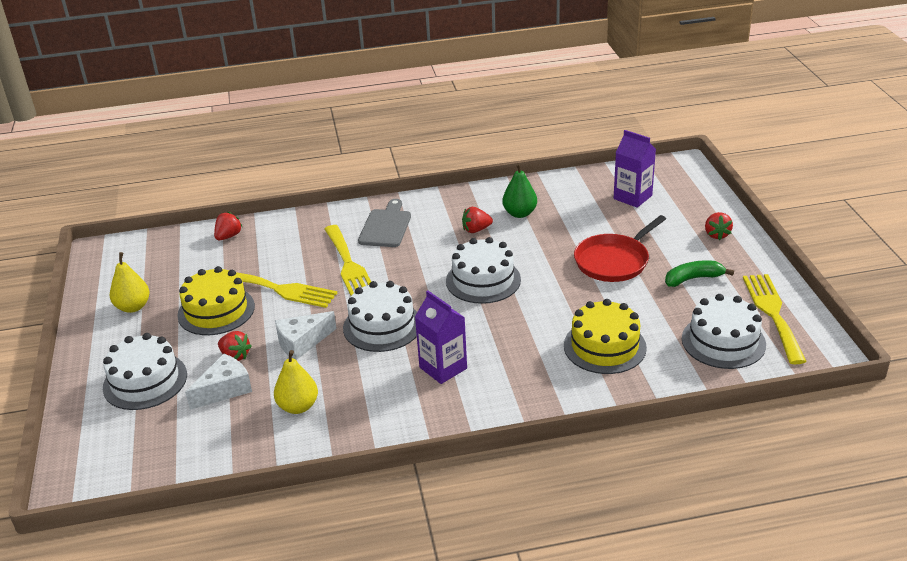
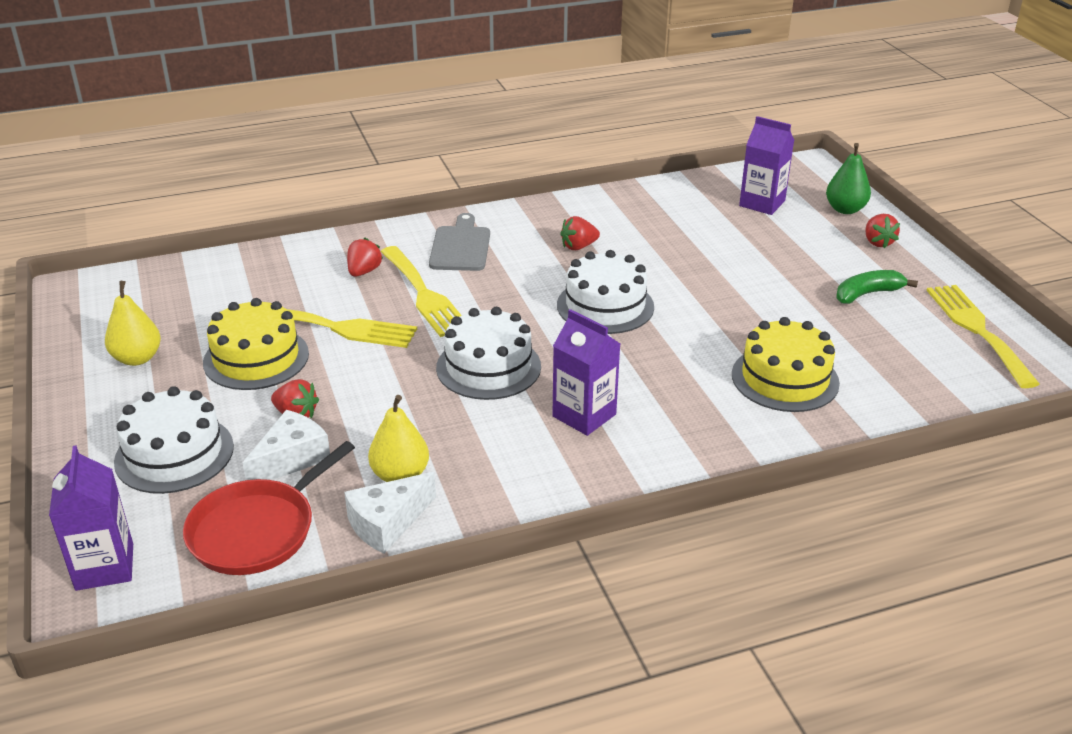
camera: 10 degrees left, 0 degrees up
red strawberry [214,212,242,241] -> red strawberry moved to [347,237,383,277]
white cheese [275,311,337,360] -> white cheese moved to [344,472,436,554]
green pear [502,163,537,218] -> green pear moved to [826,143,871,214]
red pan [574,215,666,282] -> red pan moved to [183,441,355,575]
white cake [682,294,766,369] -> none
none -> purple carton [49,445,133,591]

